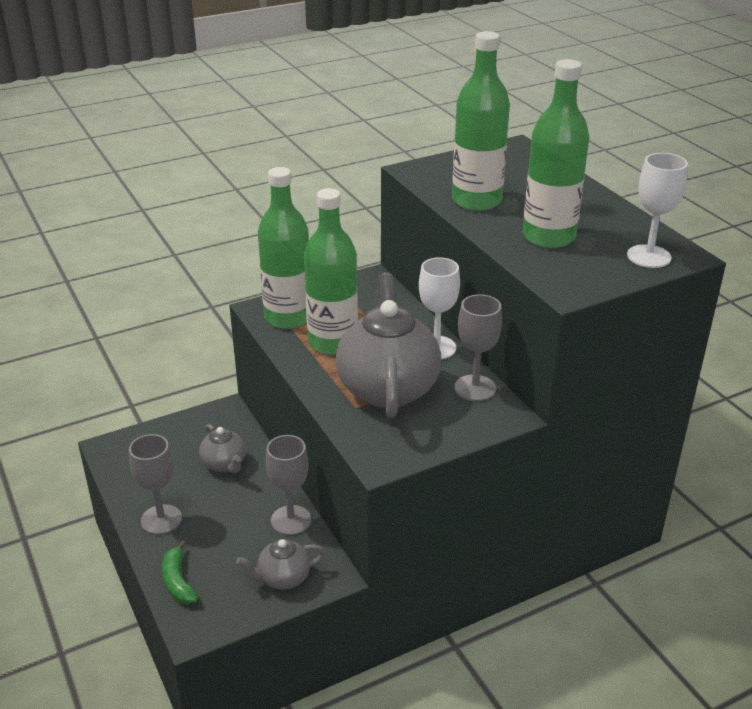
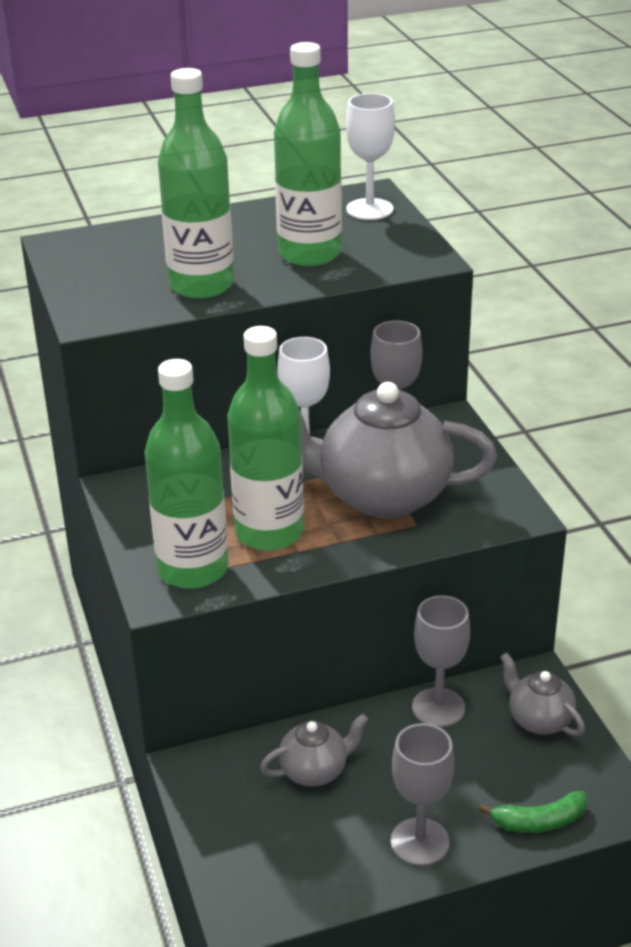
camera: 80 degrees left, 0 degrees up
grey teapot [236,539,325,590] -> grey teapot turned 150 degrees clockwise [500,653,585,736]

